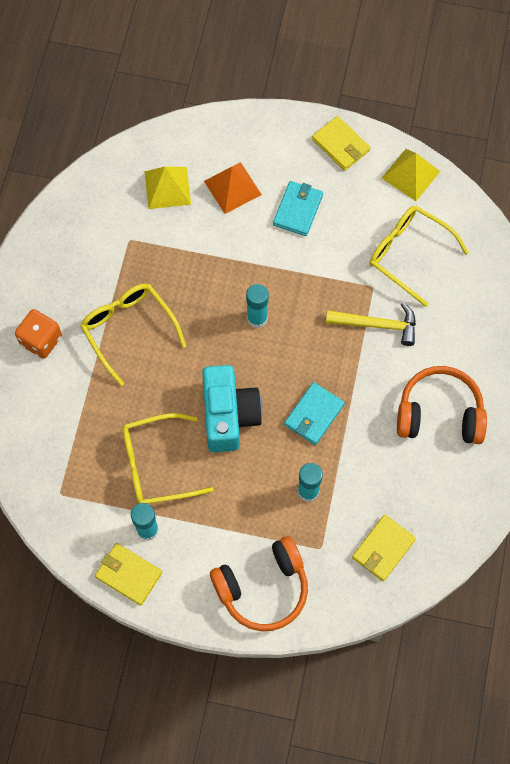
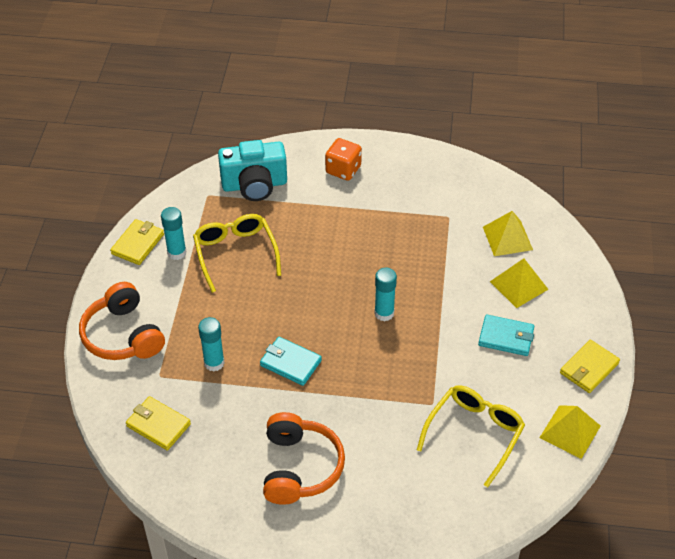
camera: 85 degrees right, 20 degrees down
yellow glasses [80,284,186,386] -> none
turquoise camera [202,365,262,452] -> turquoise camera moved to [218,140,287,201]
orange pyramid [204,162,262,214] -> yellow pyramid [490,258,549,308]
yellow hammer [326,302,416,346] -> none

